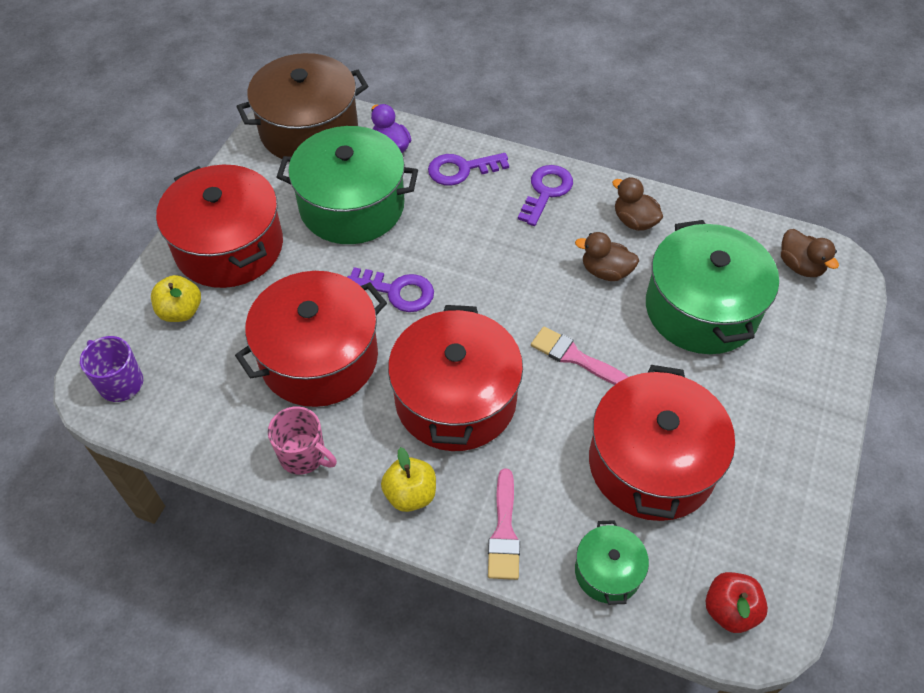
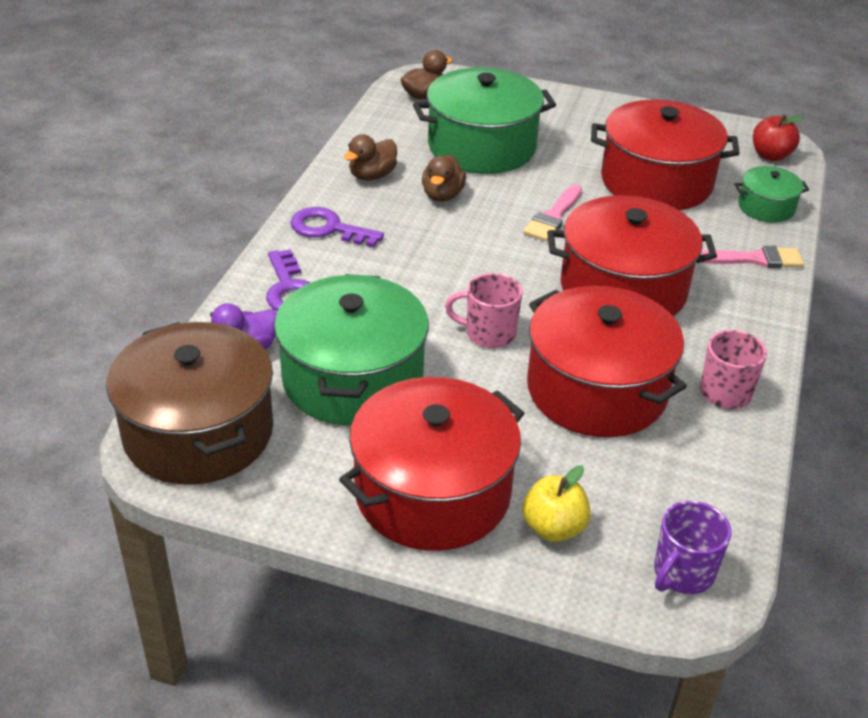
camera: 95 degrees left, 15 degrees down
purple key [347,267,434,312] -> pink mug [445,273,522,348]
yellow apple [381,447,436,512] -> none

